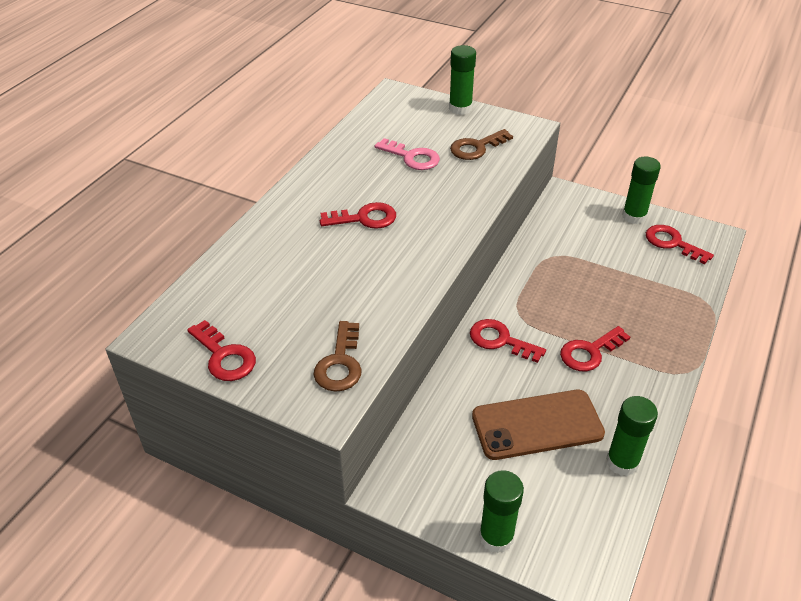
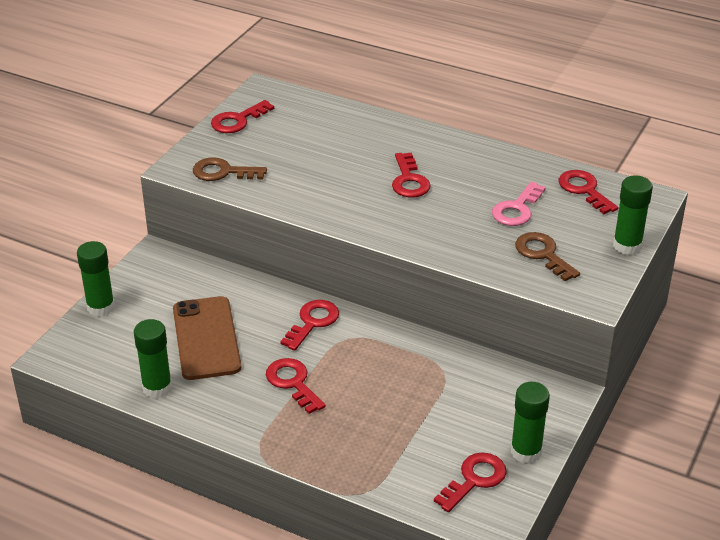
camera: 90 degrees right, 5 degrees down
none -> red key [559,170,618,214]

